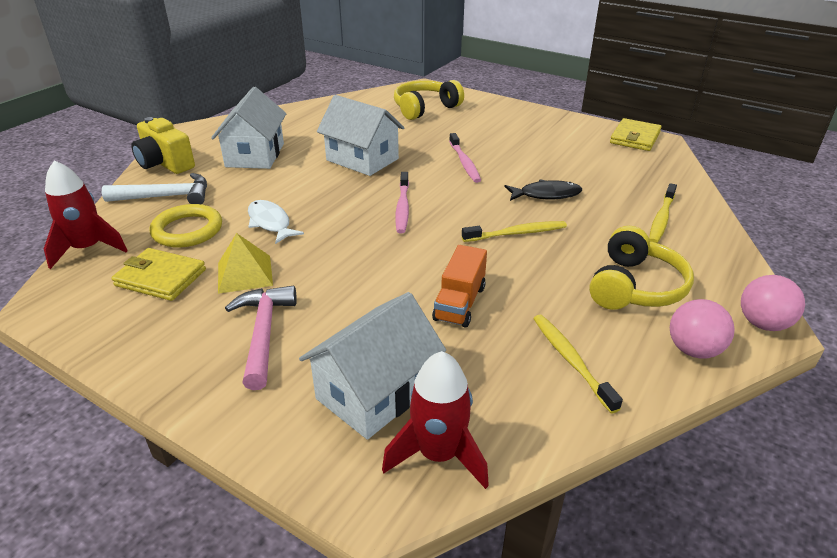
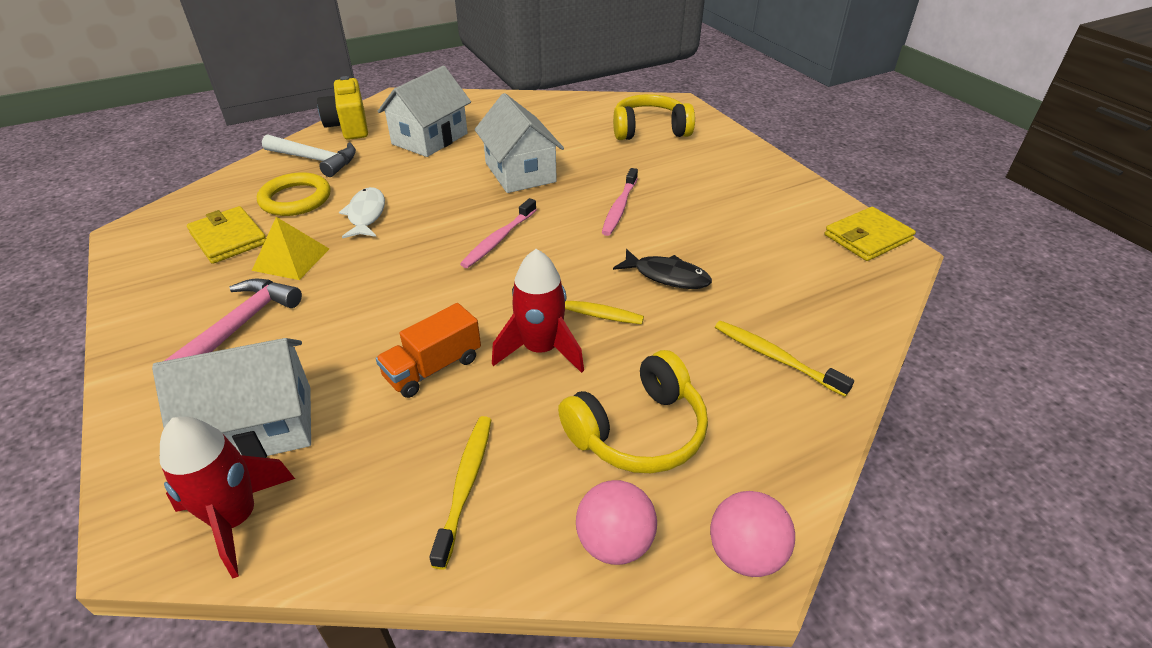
camera: 30 degrees right, 5 degrees up
red rocket [44,160,128,269] -> red rocket moved to [492,249,584,373]
yellow toothbrush [649,183,677,243] -> yellow toothbrush turned 75 degrees clockwise [715,321,854,397]

